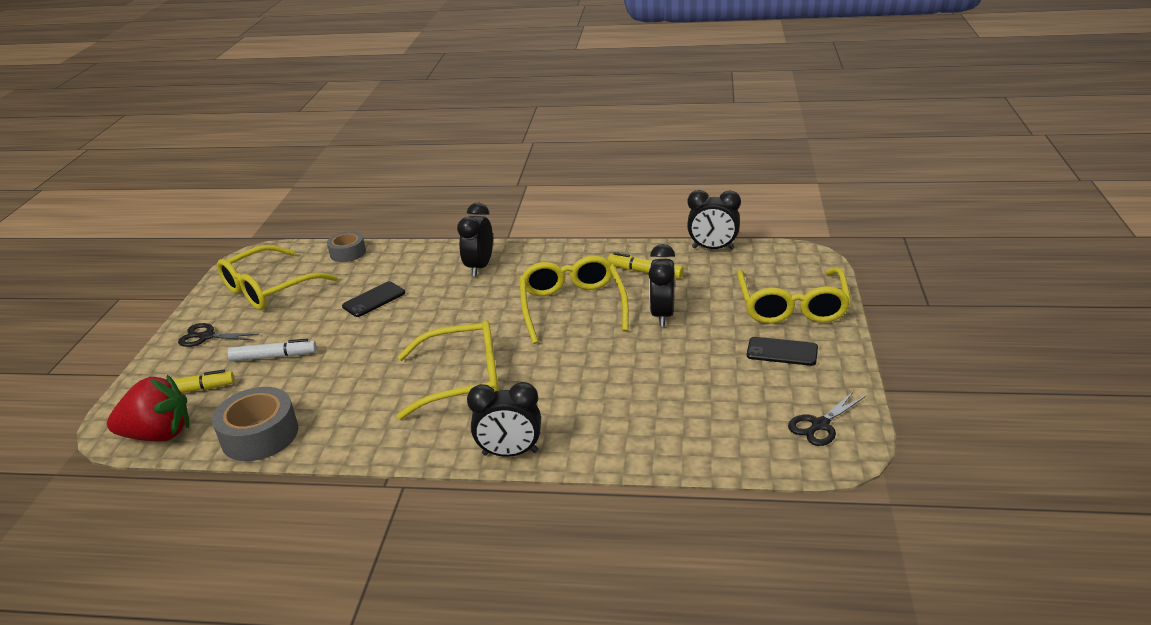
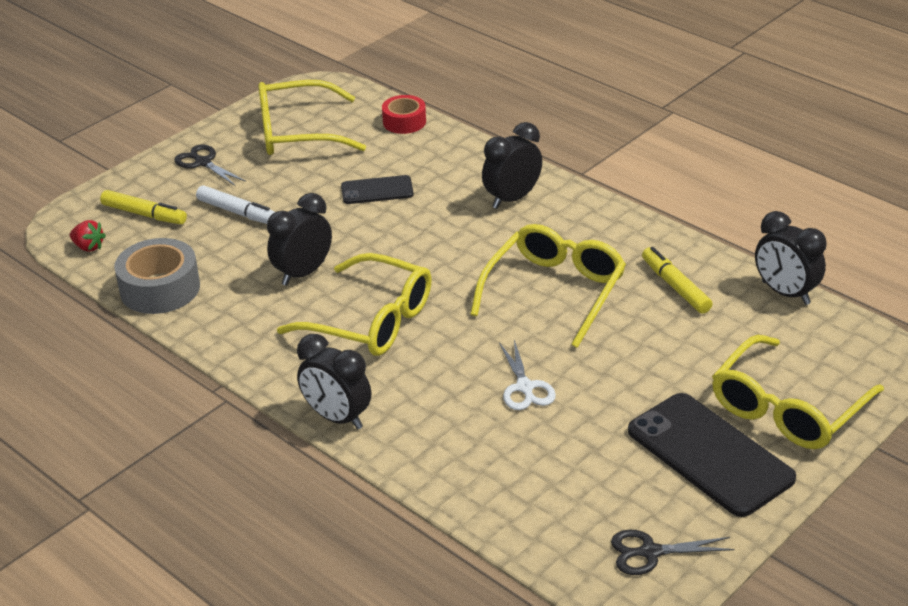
camera: 35 degrees right, 5 degrees up
red strawberry [107,375,189,442] -> red strawberry [70,220,106,252], size x0.47
grey tape [327,231,366,262] -> red tape [382,95,426,134]
black clock [649,244,675,326] -> black clock moved to [267,193,332,286]
black phone [747,337,818,366] -> black phone [628,393,796,517], size x1.87
none -> white scissors [499,340,556,410]

